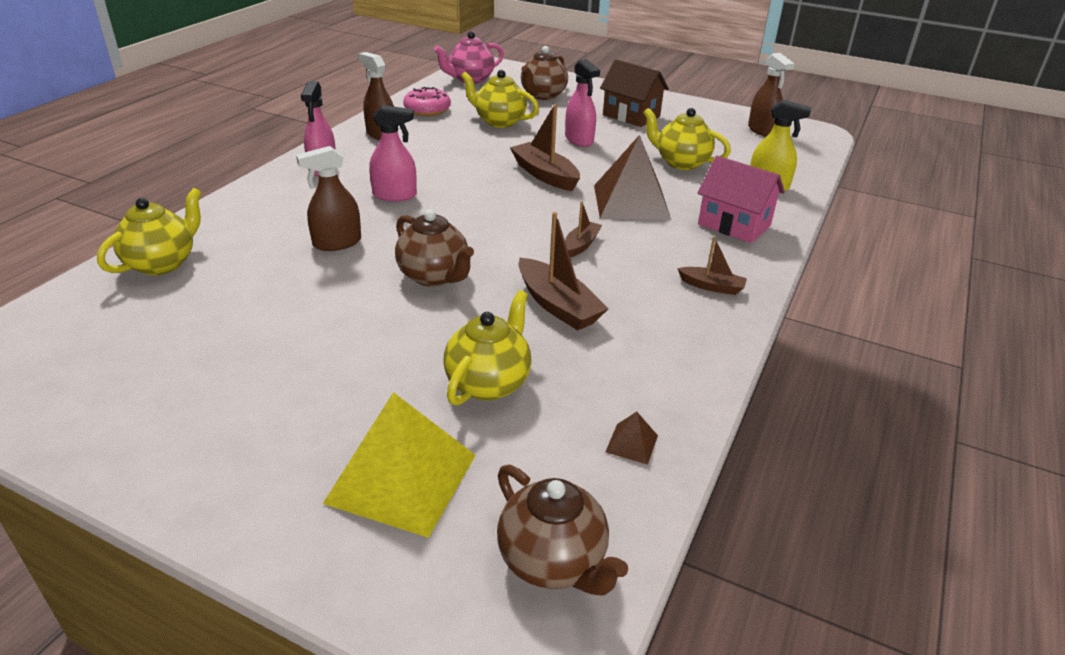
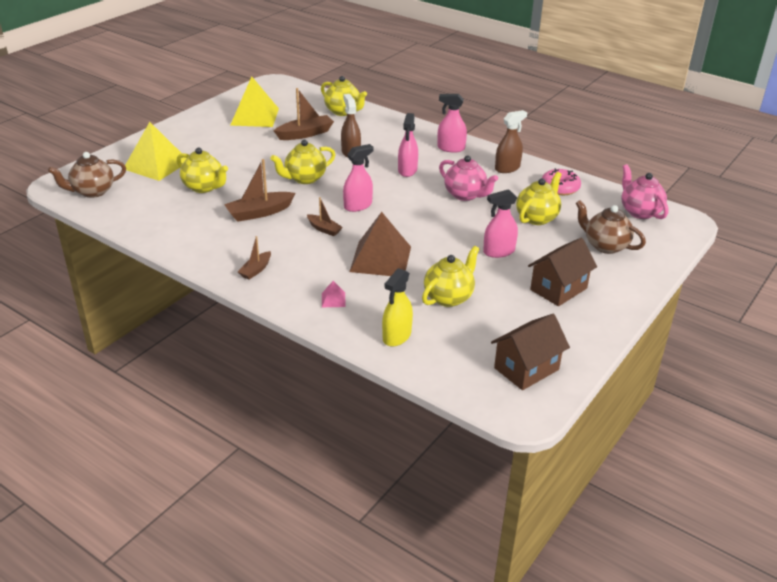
camera: 100 degrees right, 0 degrees up
brown teapot [395,209,474,287] -> yellow teapot [271,140,336,184]
brown boat [510,104,580,191] -> brown boat moved to [274,88,334,140]
brown pyramid [606,412,658,465] -> none
pink house [698,156,785,243] -> pink pyramid [322,281,346,307]
brown spray bottle [748,53,795,137] -> brown house [491,314,570,390]
none -> yellow pyramid [231,76,279,127]
none -> pink spray bottle [343,144,374,212]
none -> pink teapot [439,155,498,201]

